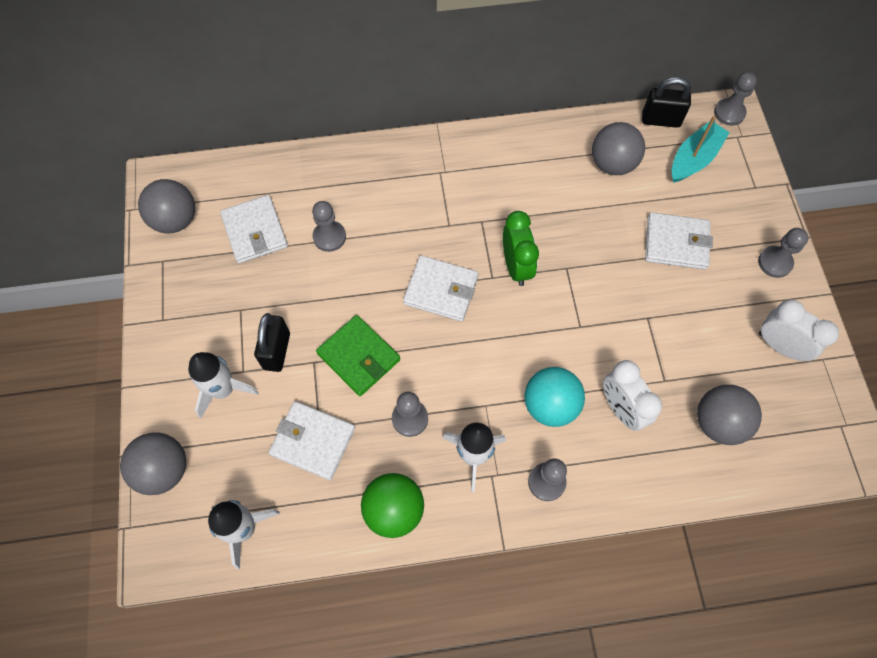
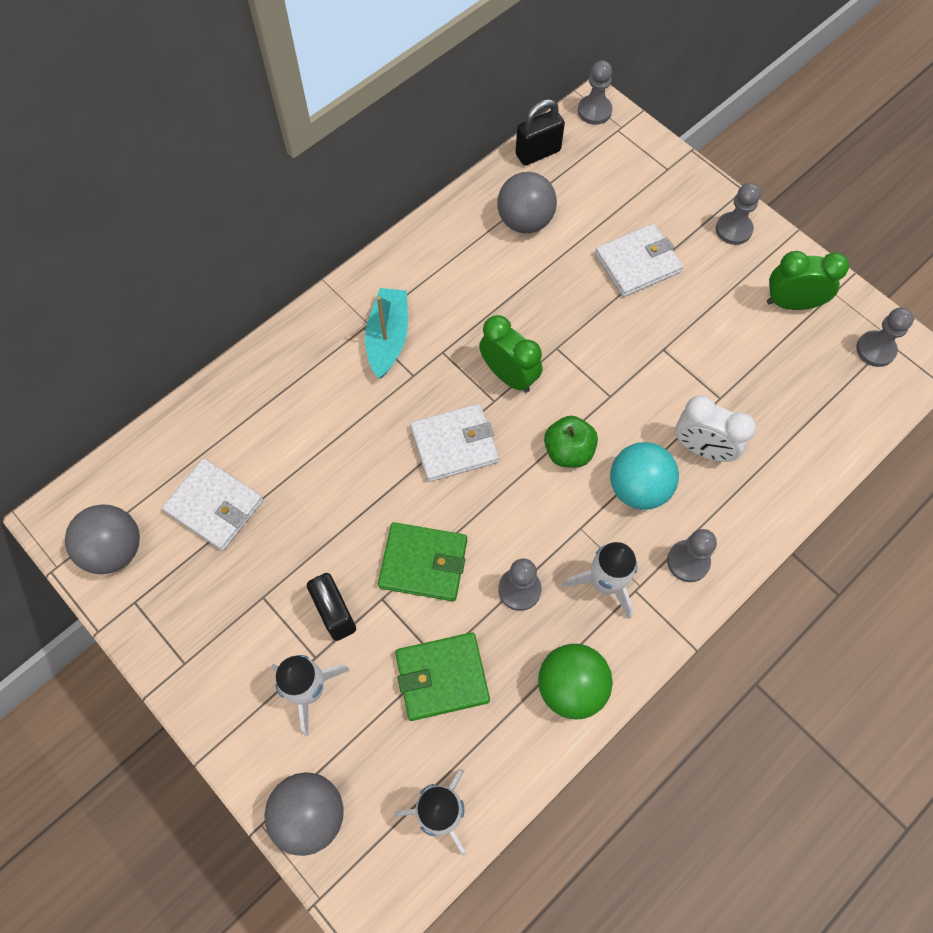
camera: 35 degrees left, 0 degrees up
white wallet [269,401,355,480] -> green wallet [395,632,490,721]
grey pawn [312,201,346,252] -> grey pawn moved to [856,308,914,367]
turquoise boat [672,116,730,183] -> turquoise boat moved to [365,288,408,378]
grey ball [697,385,762,445] -> none
white clock [759,299,839,361] -> green clock [767,251,849,310]
none -> green apple [544,416,598,467]

